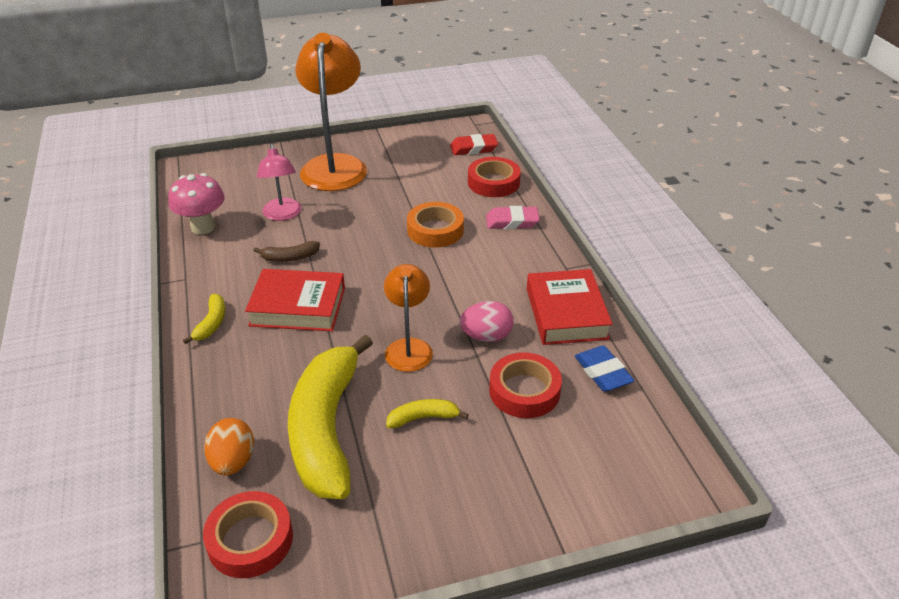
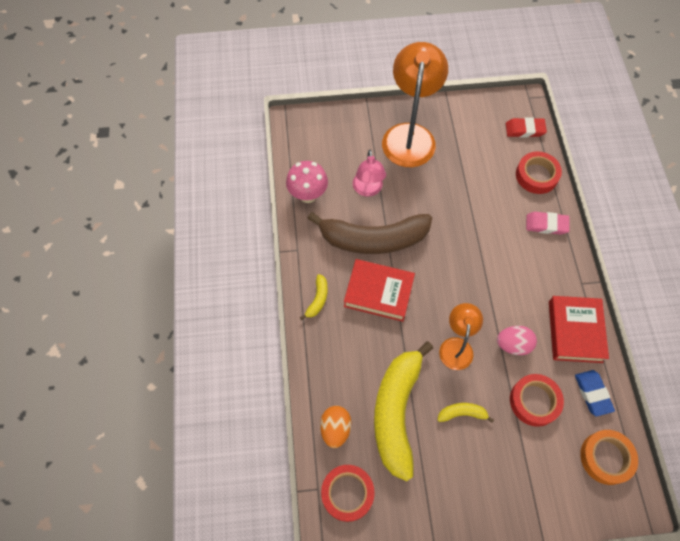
camera: 10 degrees right, 25 degrees up
brown banana [253,241,320,262] -> brown banana [307,212,432,254], size x2.50
orange tape [407,202,464,248] -> orange tape moved to [580,430,638,485]

